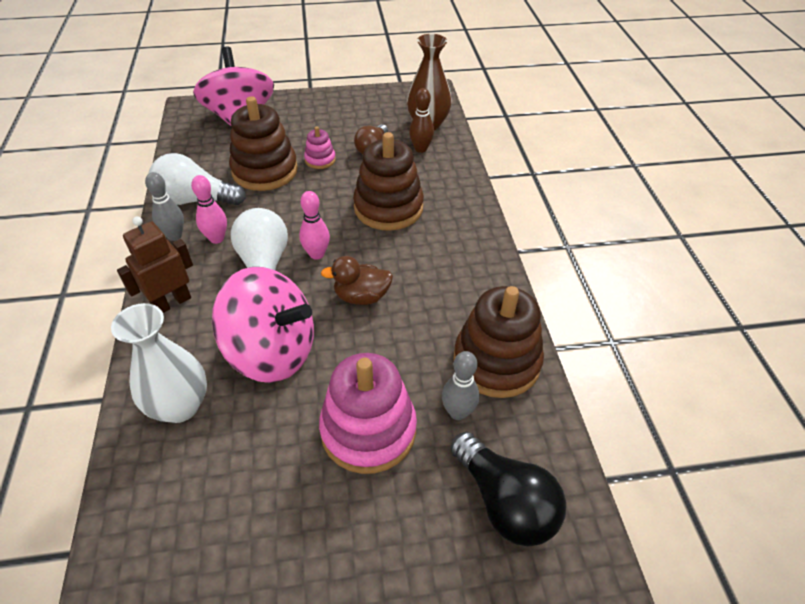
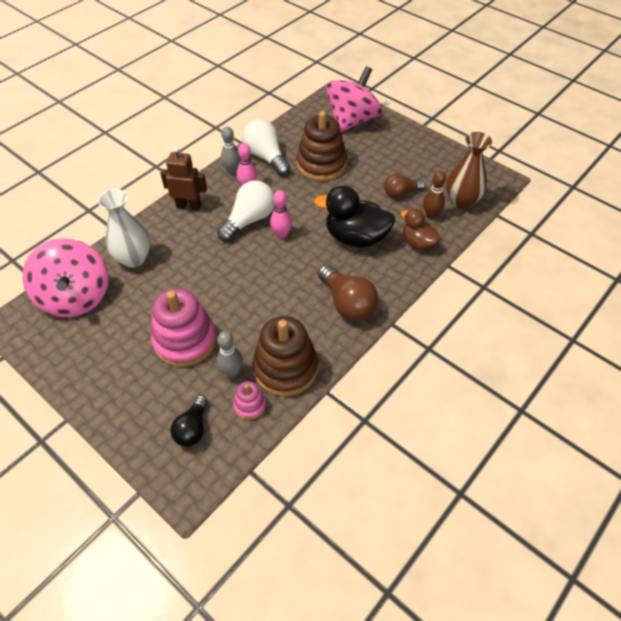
camera: 50 degrees right, 5 degrees up
pink spinning top [212,267,314,383] -> pink spinning top moved to [23,238,108,317]
pink stacking toy [304,126,336,169] -> pink stacking toy moved to [233,381,266,420]
brown duck [321,256,393,305] -> brown duck moved to [401,209,440,250]
brown stacking toy [353,132,424,231] -> black duck [314,186,396,248]
black light bulb [450,432,566,546] -> black light bulb [171,395,208,446], size x0.64
none -> brown light bulb [318,265,378,321]

